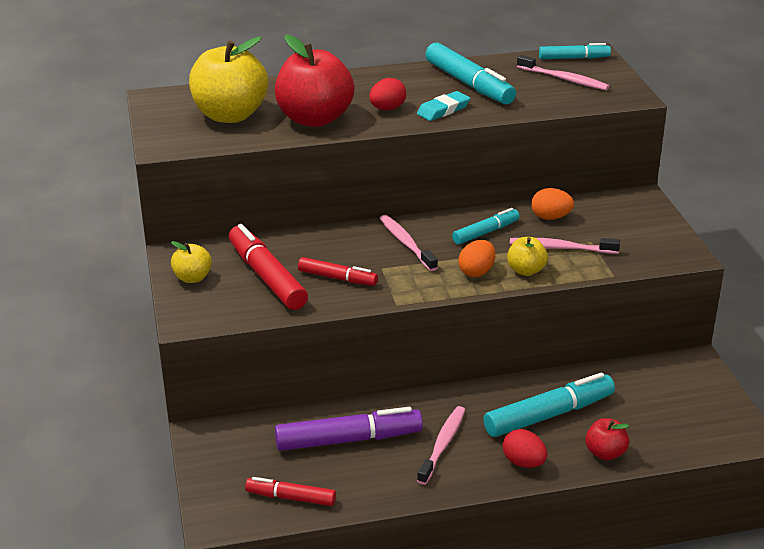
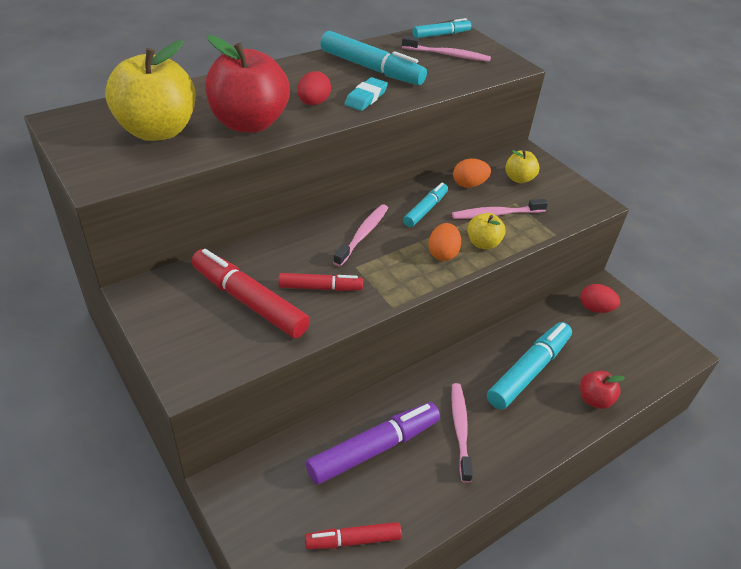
camera: 25 degrees left, 10 degrees up
yellow apple [171,241,212,283] -> yellow apple moved to [505,150,540,183]
pink toothbrush [380,215,438,271] -> pink toothbrush turned 75 degrees clockwise [333,204,388,266]
red egg [503,429,547,468] -> red egg moved to [580,284,620,313]

